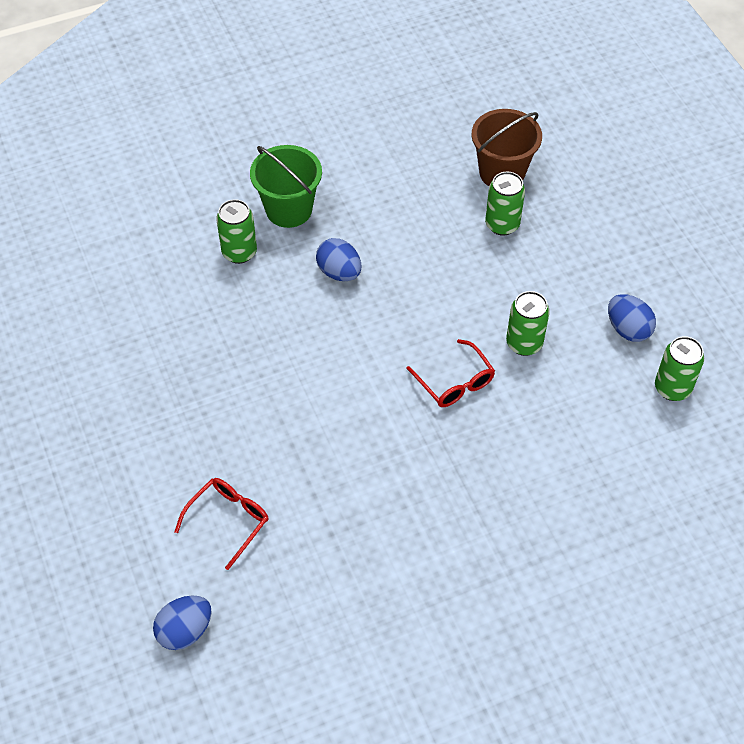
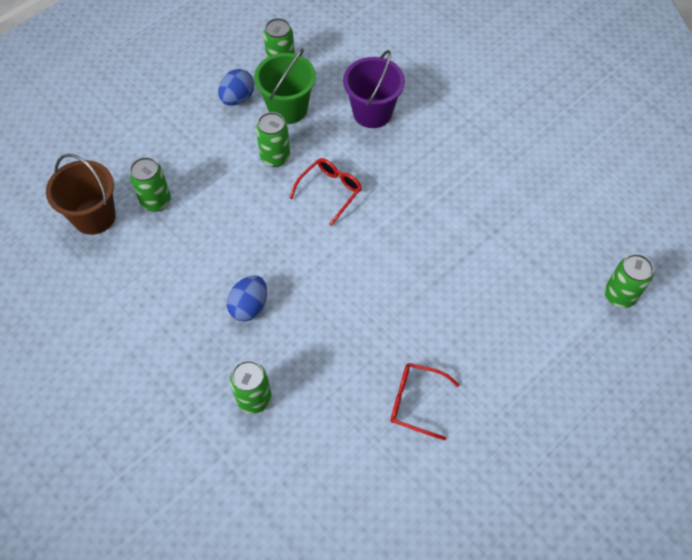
camera: 110 degrees left, 5 degrees up
blue egg [153,595,212,650] -> green can [605,254,654,308]
red glasses [174,478,269,570] -> red glasses moved to [390,363,460,440]
green bucket [250,145,322,228] -> green bucket moved to [254,49,316,124]
none -> purple bucket [343,50,405,128]

